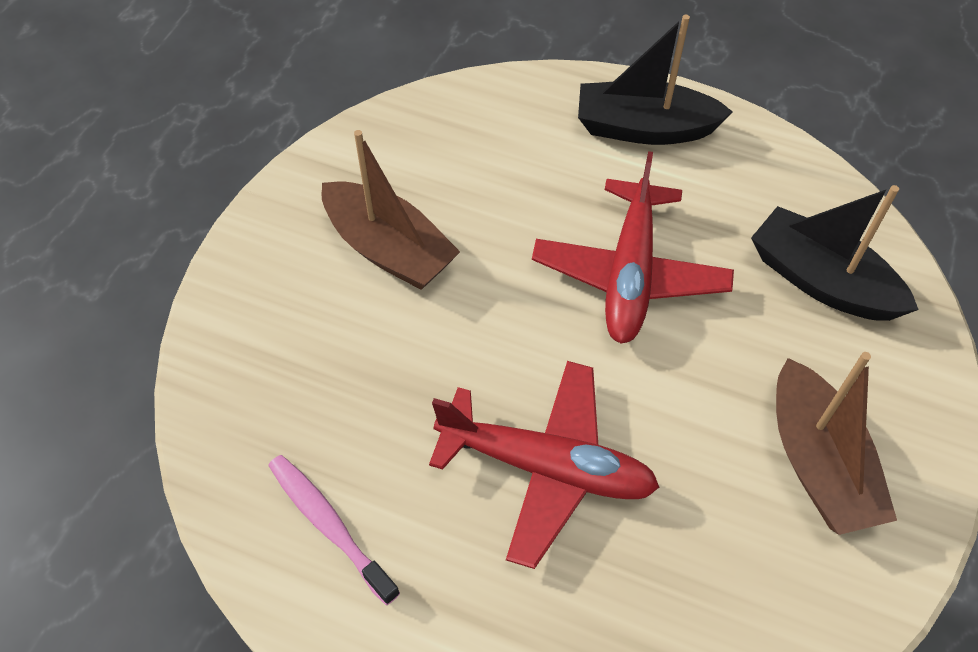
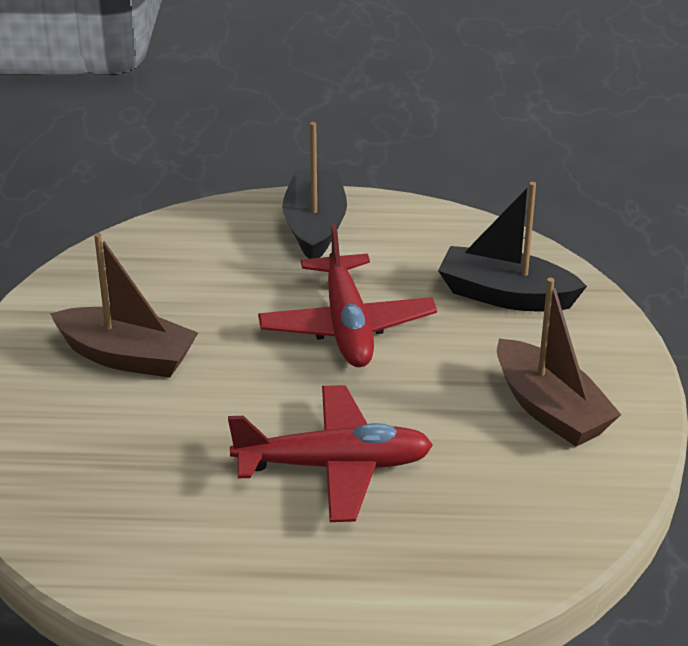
camera: 20 degrees left, 20 degrees down
pink toothbrush [268,455,400,605] -> none
black boat [578,15,733,145] -> black boat turned 105 degrees clockwise [282,122,347,259]

